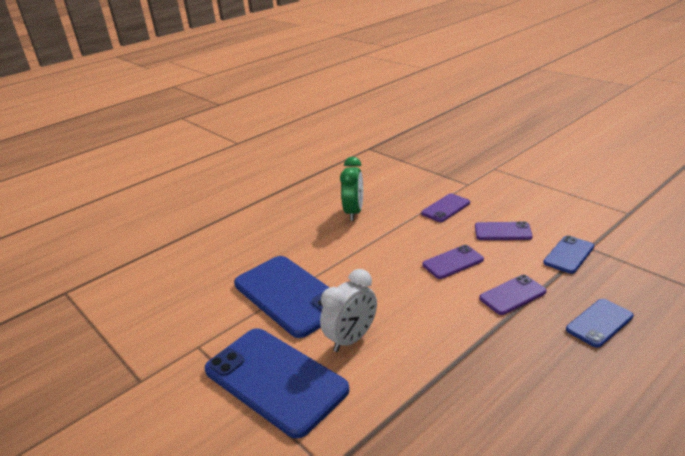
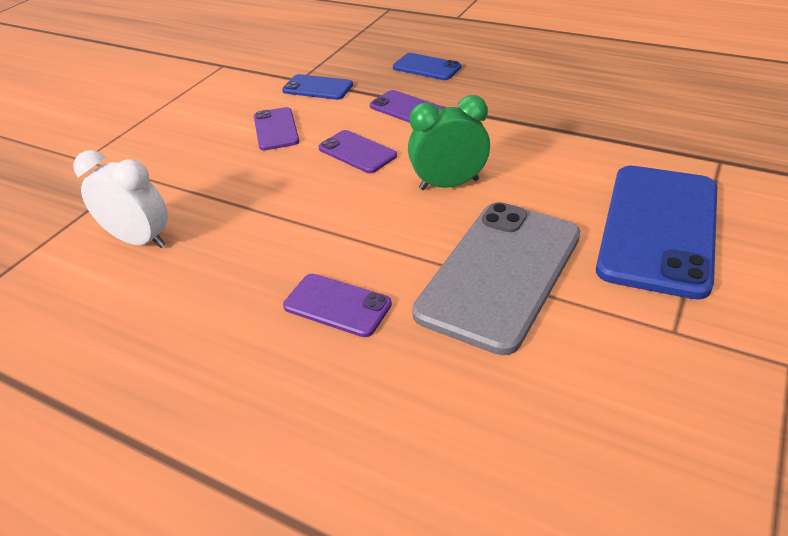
camera: 110 degrees left, 10 degrees up
blue phone [234,256,330,338] -> grey phone [412,202,580,355]
white clock [320,269,377,352] -> white clock moved to [73,150,168,248]
green clock [340,157,363,221] -> green clock moved to [408,95,490,190]
purple phone [421,193,470,222] -> purple phone moved to [283,274,392,337]

